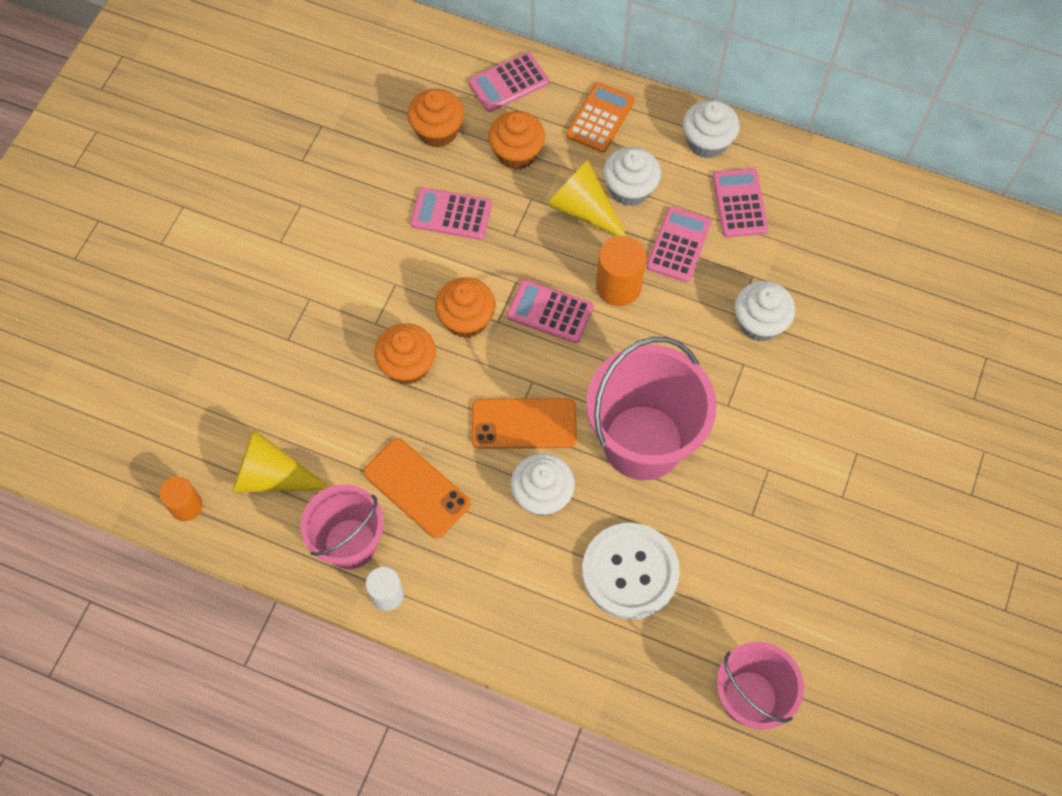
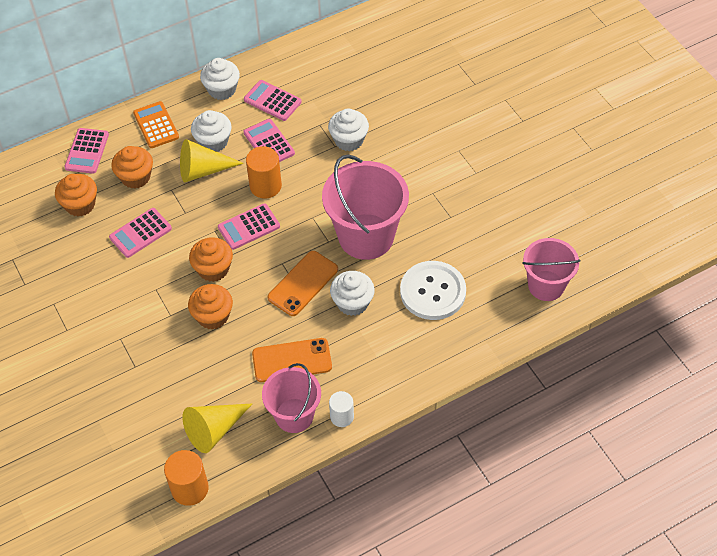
camera: 50 degrees left, 10 degrees down
orange cylinder [159,477,203,521] -> orange cylinder [164,450,209,506], size x1.52

